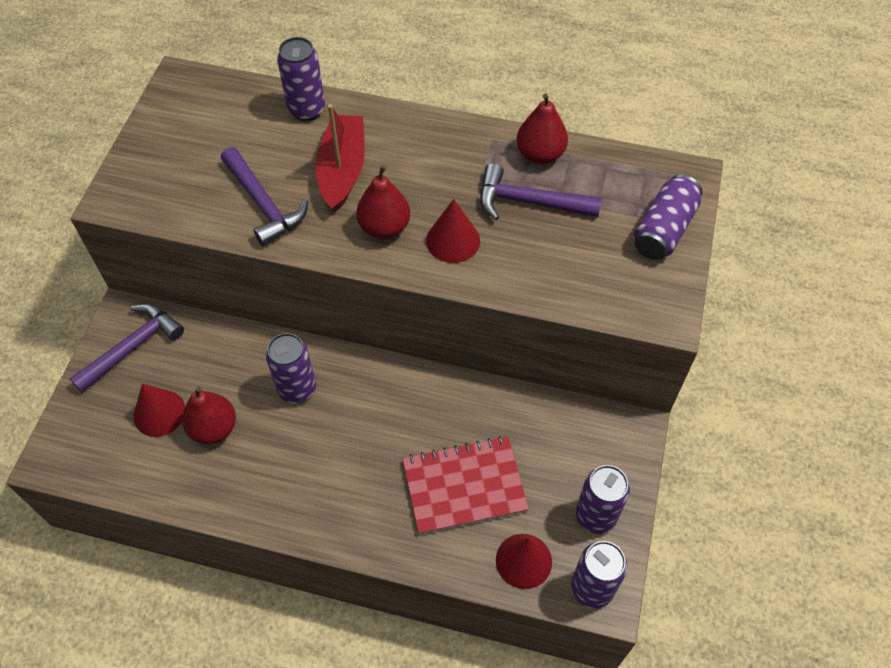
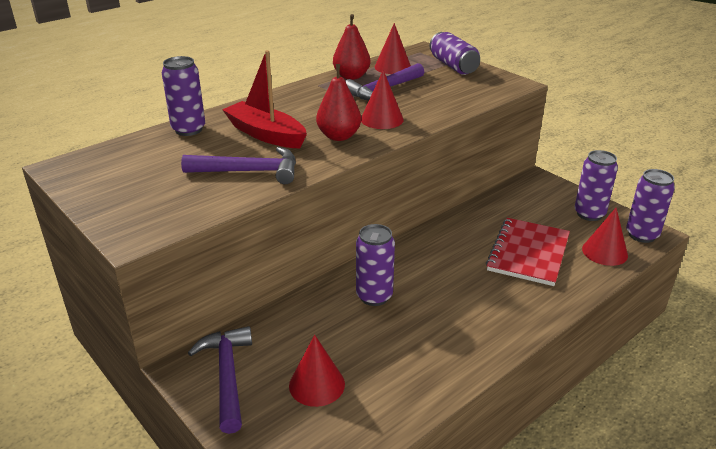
camera: 55 degrees left, 25 degrees down
red pear [182,387,236,444] -> none
none -> red cone [375,23,411,74]

